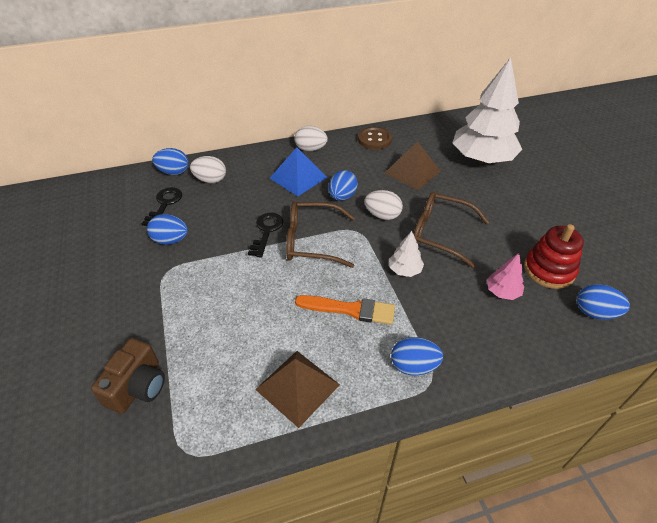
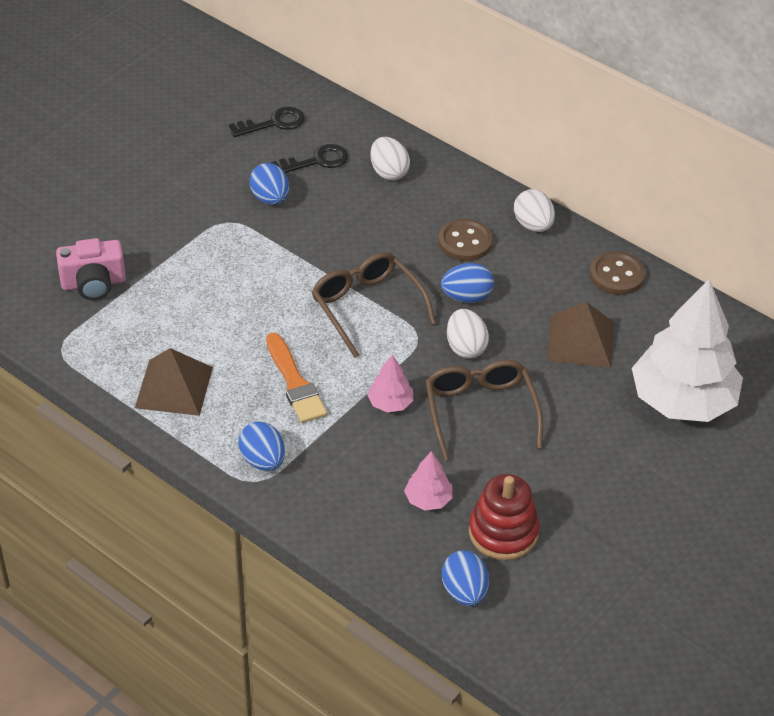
camera: 55 degrees right, 0 degrees up
brown camera [91,338,165,414] -> pink camera [56,238,126,300]
blue egg [152,148,189,175] -> none
black key [248,213,284,258] -> black key moved to [229,107,305,137]
blue pyramid [270,147,327,196] -> brown button [438,219,493,261]
white tree [389,231,424,277] -> pink tree [367,354,413,412]

